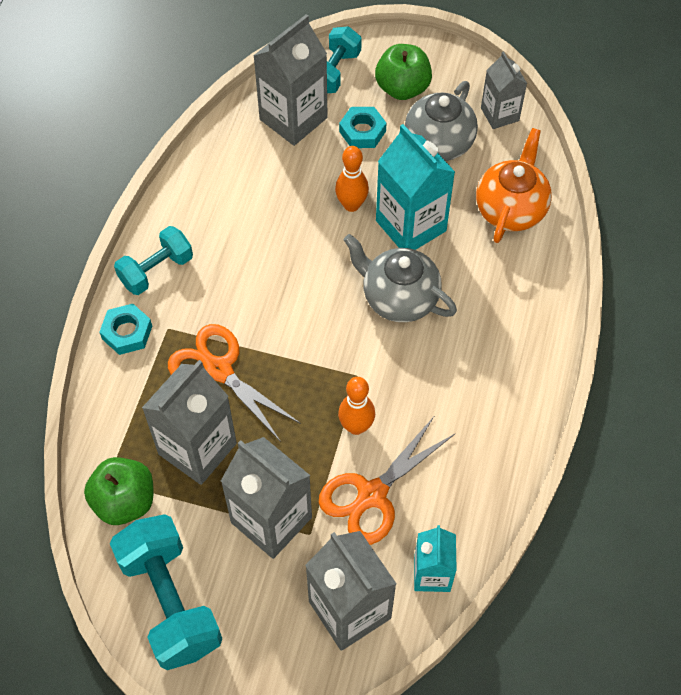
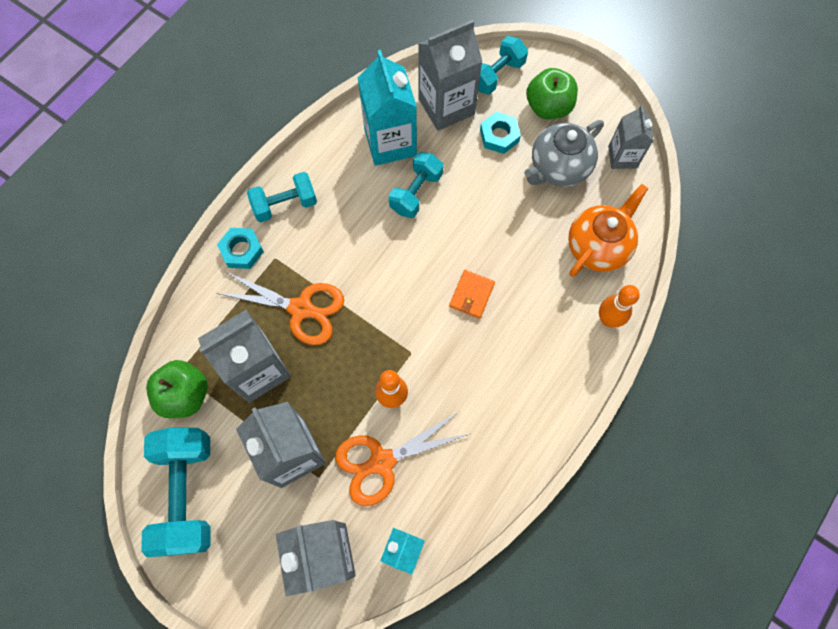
camera: 20 degrees right, 10 degrees up
orange scissors [168,324,301,442] -> orange scissors turned 135 degrees clockwise [216,272,344,345]
orange bowling pin [335,146,369,212] -> orange bowling pin moved to [599,285,640,328]
grey teapot [344,234,457,322] -> orange wallet [449,270,495,319]
turquoise carton [376,124,455,250] -> turquoise carton moved to [357,50,417,166]
none -> turquoise dumbbell [388,152,443,218]

